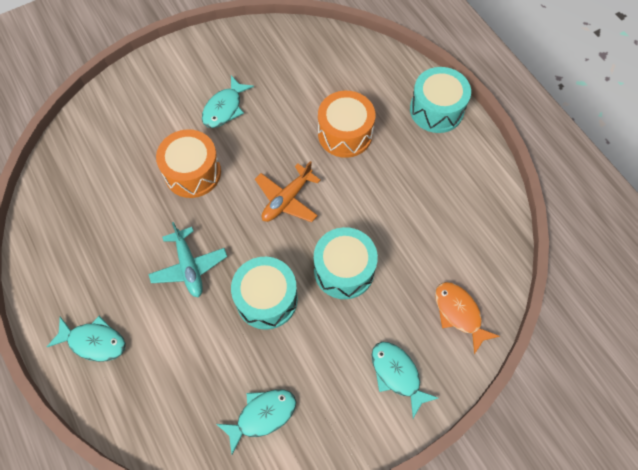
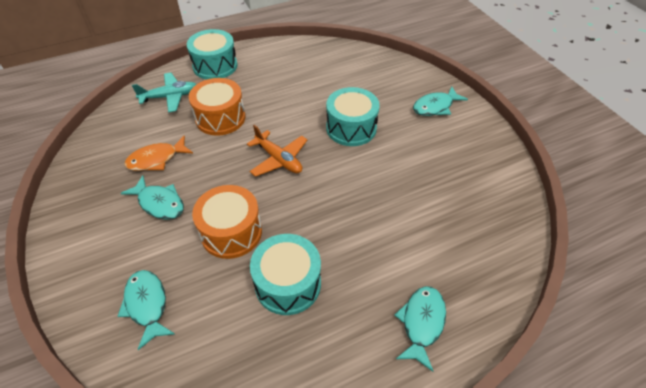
camera: 85 degrees left, 15 degrees down
turquoise plane [148,222,227,297] -> turquoise plane moved to [132,73,196,112]
turquoise fish [216,389,296,454] -> turquoise fish moved to [117,270,175,350]
turquoise drum [231,257,298,330] -> turquoise drum moved to [250,234,321,315]
orange fish [435,282,500,354] -> orange fish moved to [124,136,193,171]

